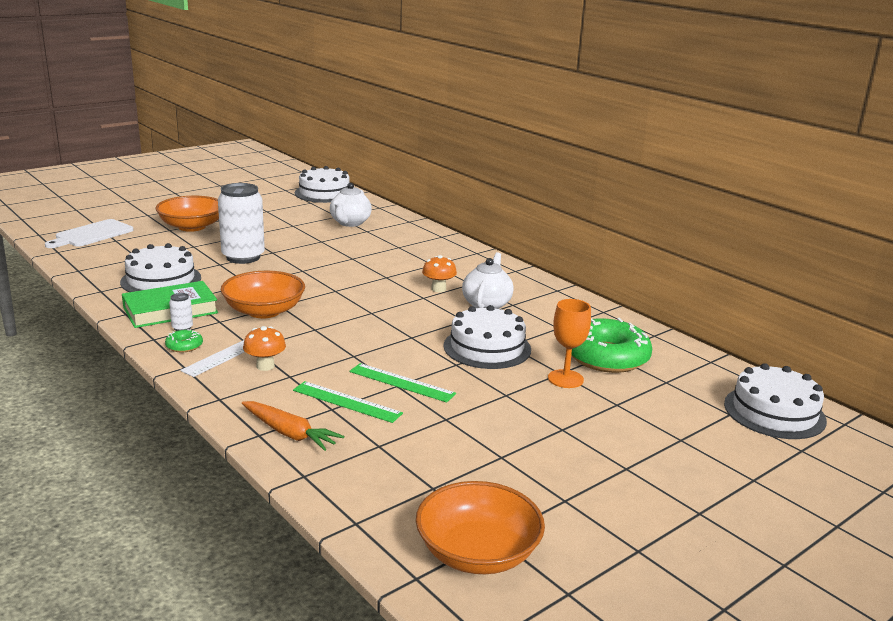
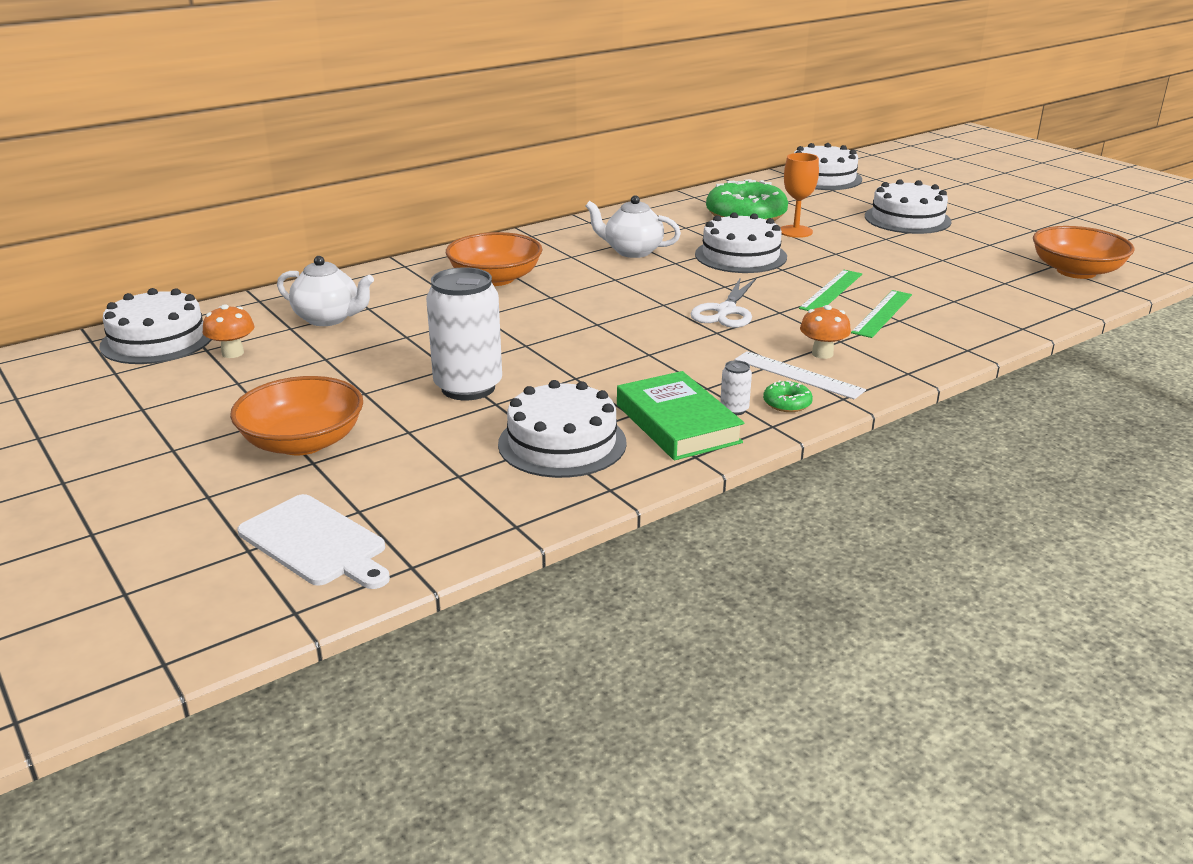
camera: 85 degrees left, 5 degrees up
orange bowl [221,271,305,318] -> orange bowl moved to [446,232,542,286]
orange carrot [242,401,344,451] -> none
orange mushroom [422,255,457,292] -> orange mushroom moved to [203,304,254,358]
none -> white scissors [690,277,756,328]
none -> white cake [865,179,952,234]

